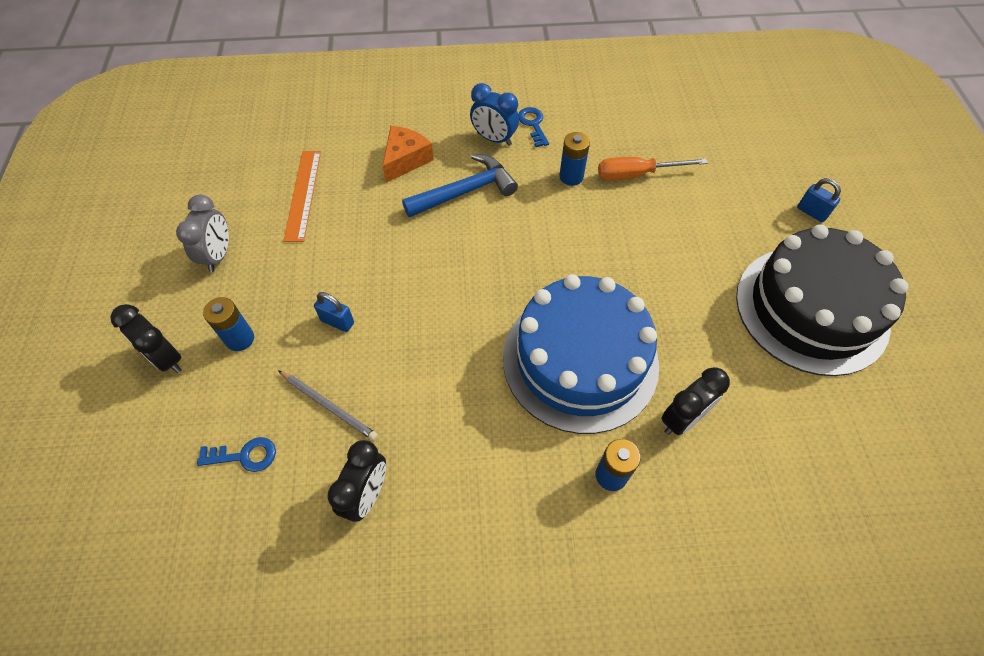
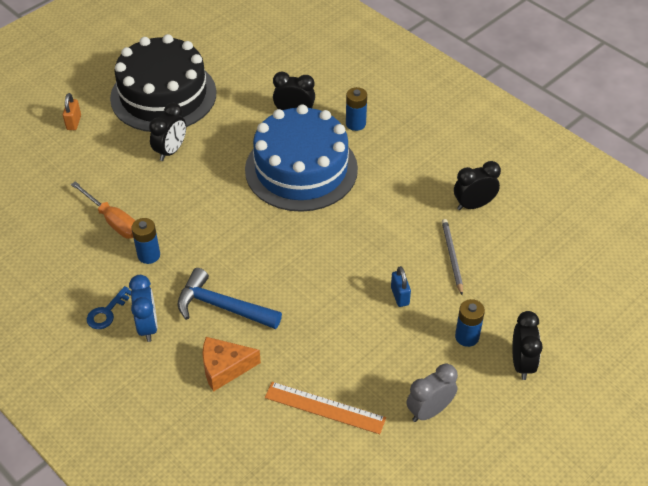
camera: 130 degrees left, 10 degrees down
blue key [197,437,276,472] -> none
orange ruler [283,151,321,242] -> orange ruler turned 60 degrees clockwise [265,382,386,434]
blue padlock [797,178,841,222] -> orange padlock [63,93,81,130]
none -> black clock [149,103,186,161]

